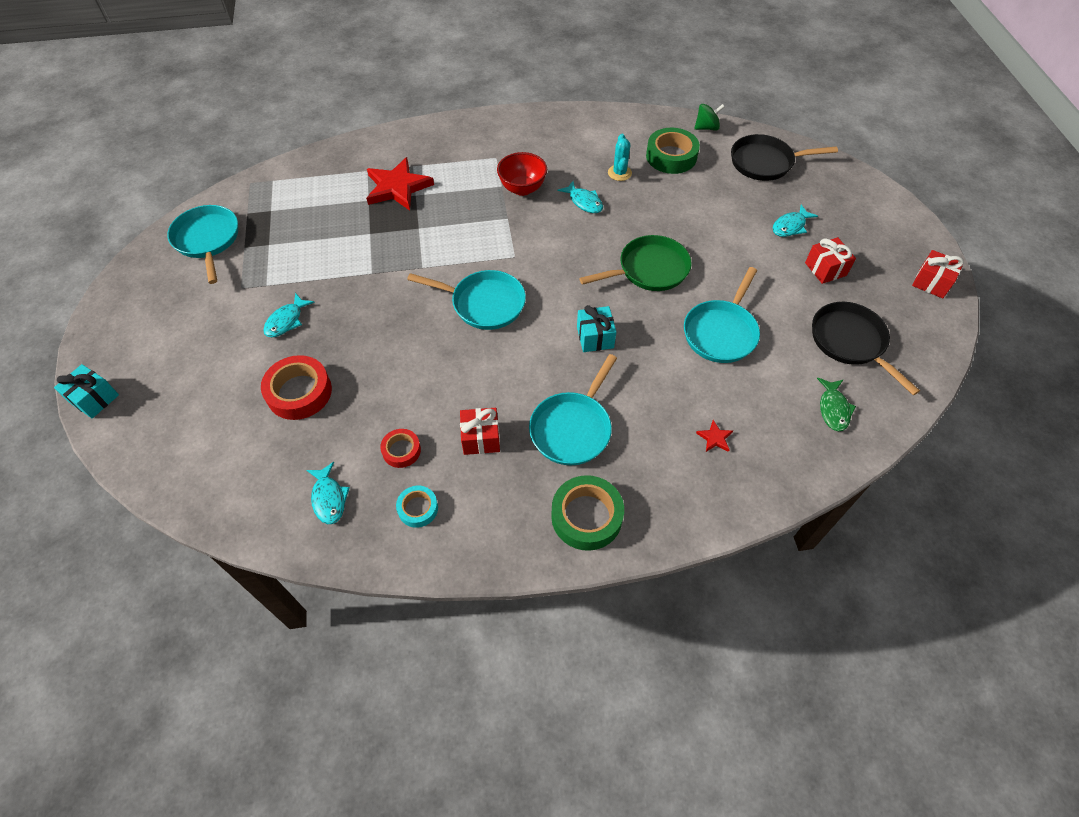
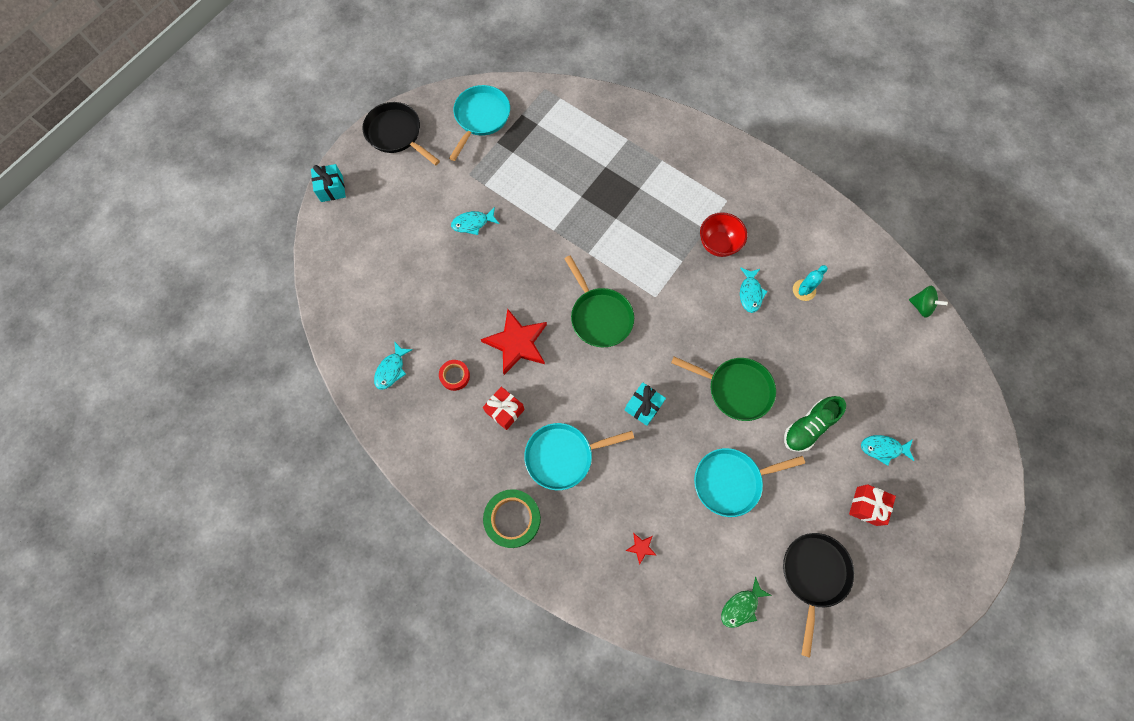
camera: 45 degrees right, 15 degrees up
red tape [261,355,332,420] -> none
red star [366,157,434,211] -> red star moved to [481,309,547,375]
turquoise tape [396,486,438,528] -> none
turquoise pan [407,270,526,330] -> green pan [564,255,634,347]
green tape [646,128,700,174] -> none
black pan [731,134,838,181] -> black pan moved to [363,102,440,165]
red gift [912,250,964,298] -> none
none -> green shoe [784,396,846,452]

